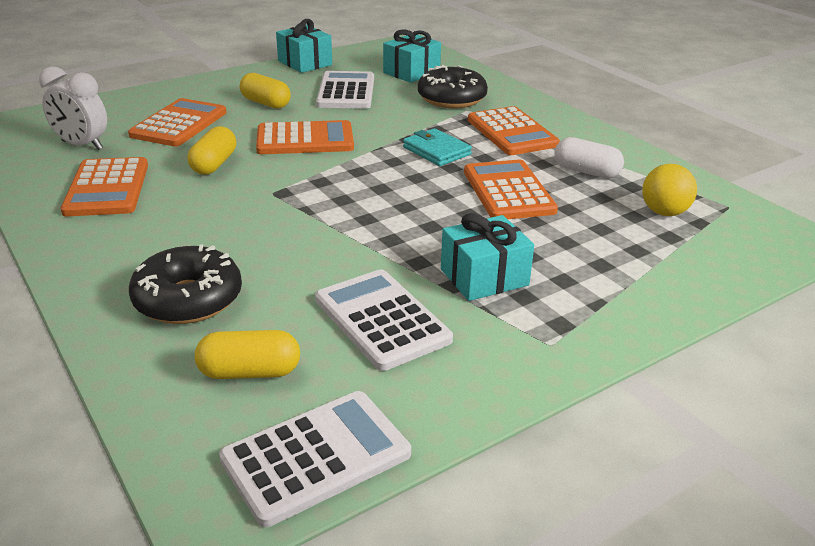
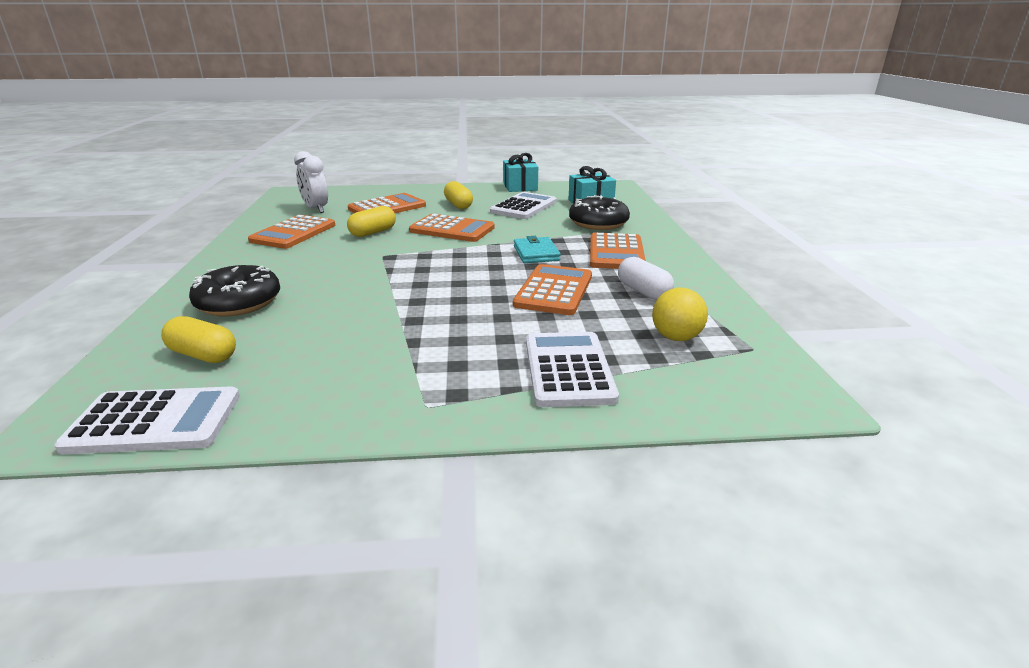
camera: 30 degrees right, 5 degrees down
white calculator [315,269,453,371] -> white calculator moved to [526,332,619,407]
turquoise gift [441,213,534,301] -> none

